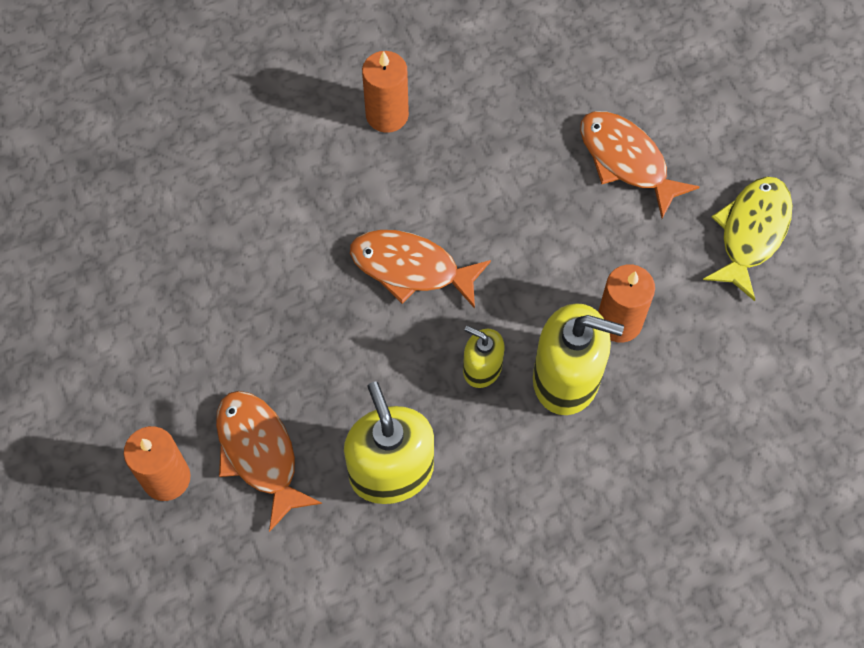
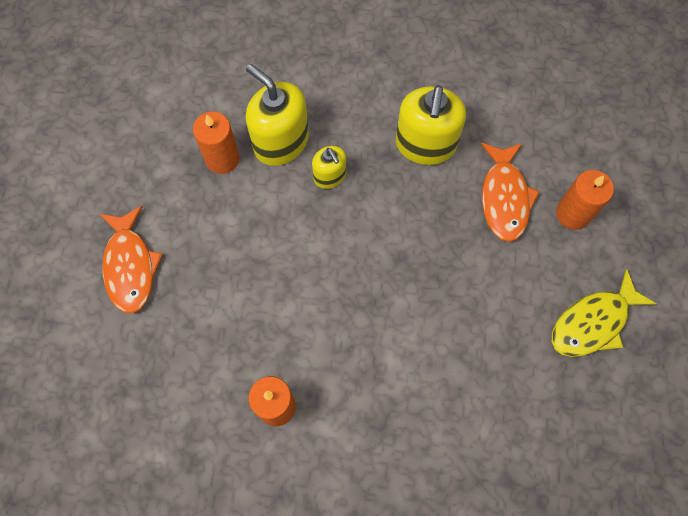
camera: 150 degrees left, 5 degrees up
orange fish [350,230,491,309] -> none
yellow fish [703,176,792,301] -> yellow fish moved to [552,269,656,357]

